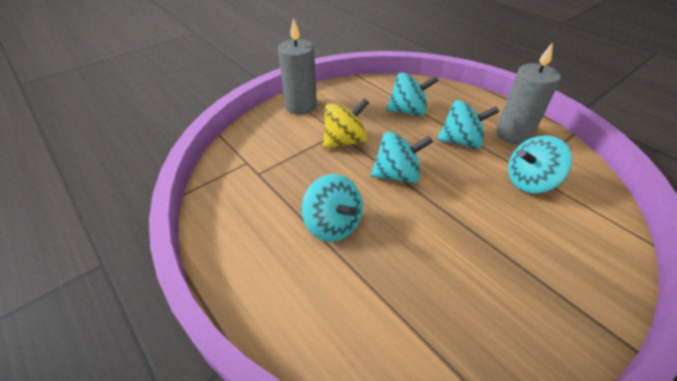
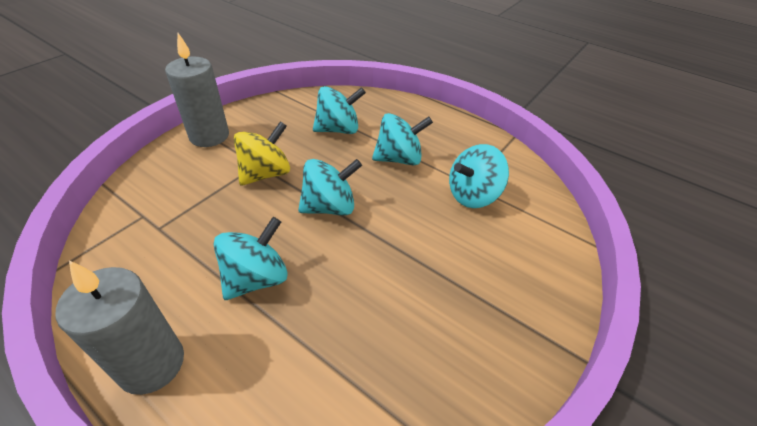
camera: 15 degrees left, 0 degrees up
turquoise spinning top [302,174,363,242] -> turquoise spinning top turned 90 degrees counterclockwise [213,217,288,300]
grey candle [496,42,561,145] -> grey candle moved to [56,260,184,395]

